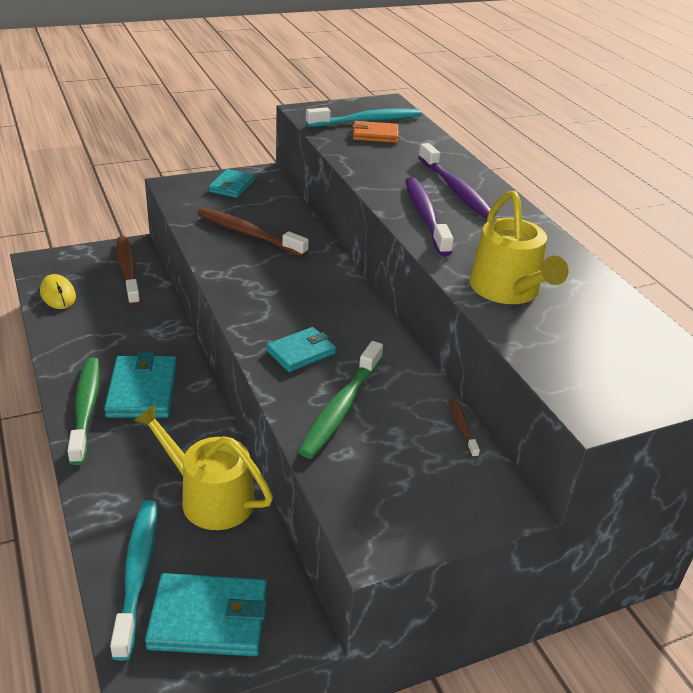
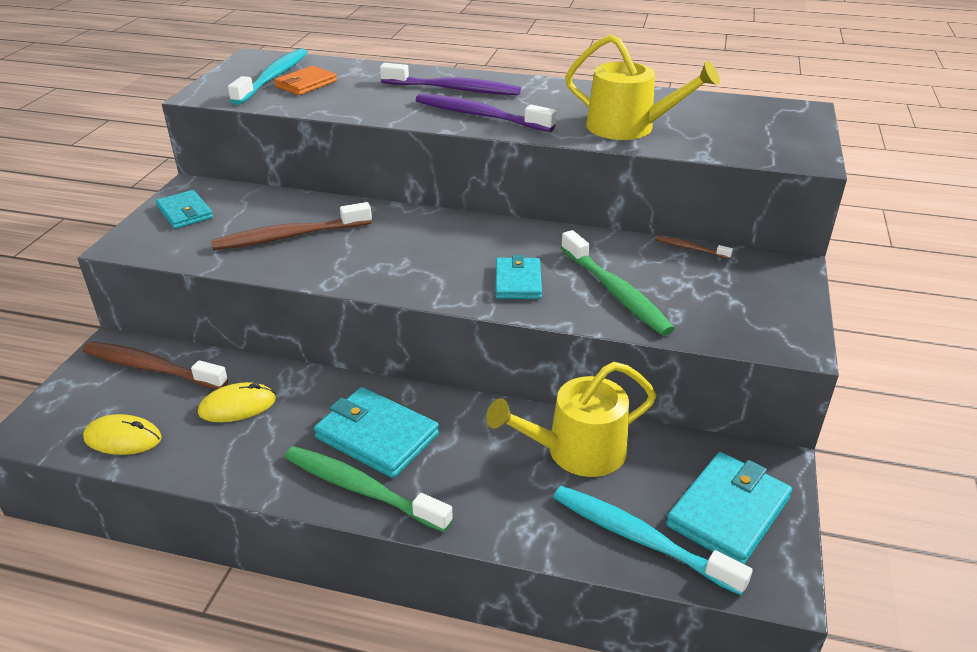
camera: 50 degrees left, 0 degrees up
none -> yellow mouse [198,382,276,422]

